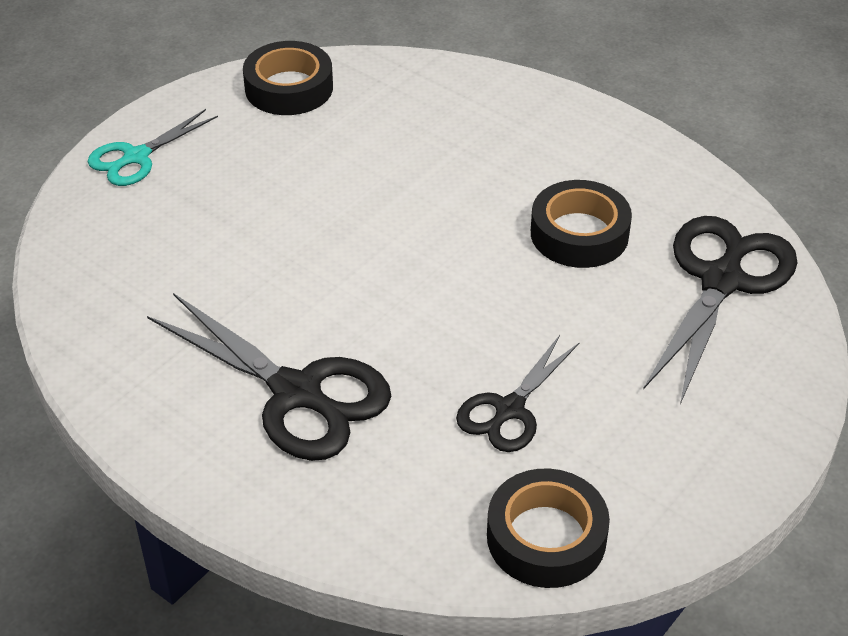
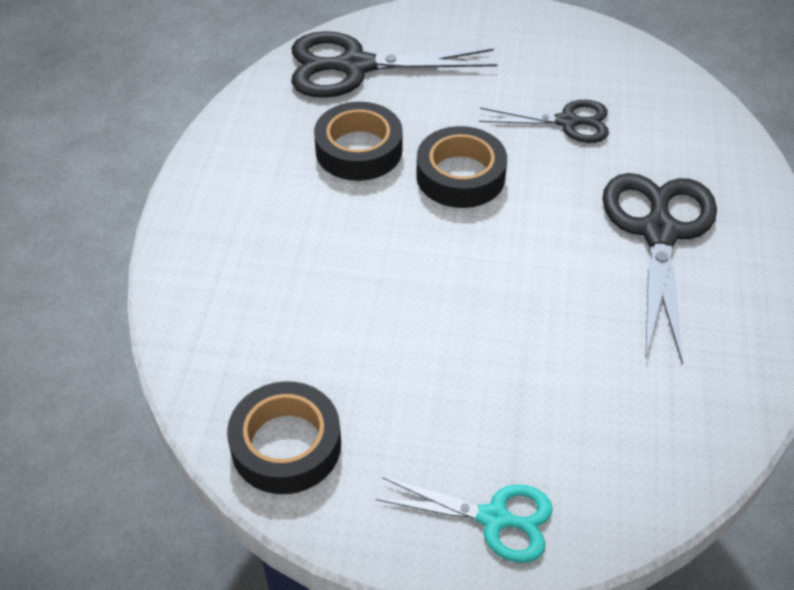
camera: 120 degrees left, 5 degrees up
black tape [487,469,610,588] -> black tape moved to [416,126,507,208]

